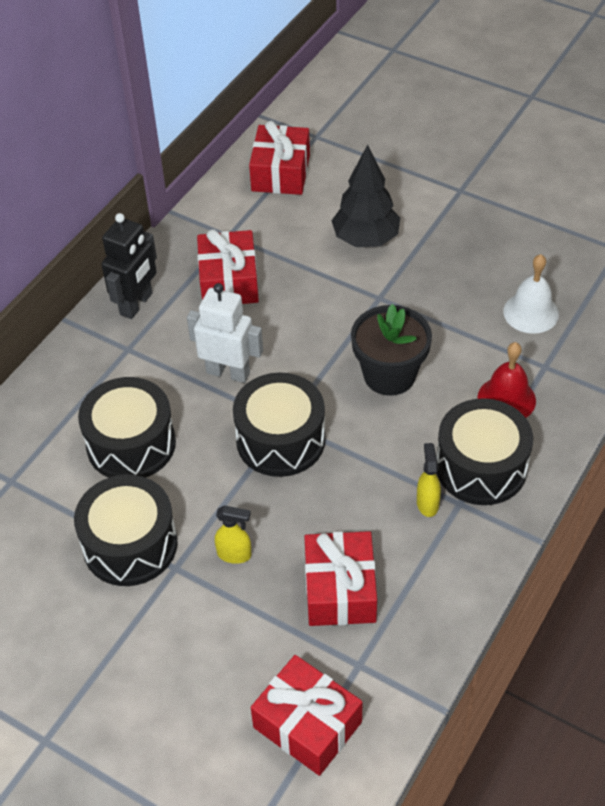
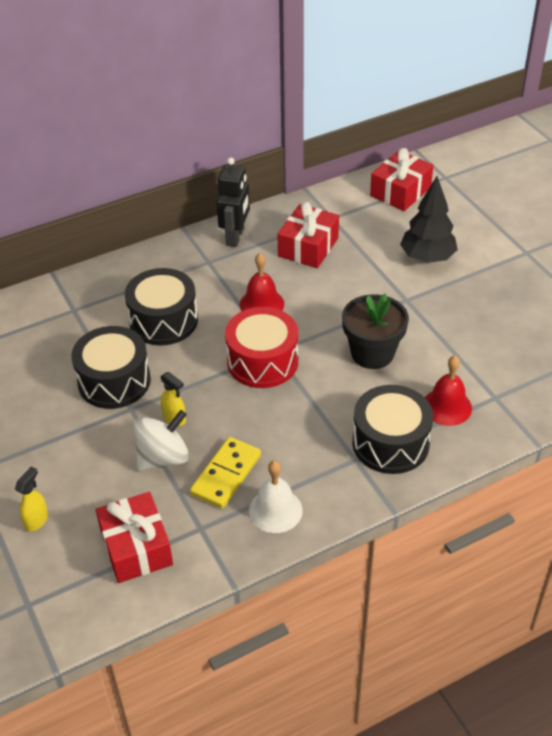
camera: 30 degrees right, 5 degrees down
black robot [101,213,157,319] -> black robot turned 45 degrees counterclockwise [216,158,250,247]
white robot [187,283,263,383] -> red bell [240,253,284,311]
black drum [233,373,325,477] -> red drum [225,307,298,388]
red gift [304,531,377,626] -> yellow domino [190,437,261,509]
yellow spray bottle [417,443,441,517] -> yellow spray bottle moved to [15,467,48,532]
white bell [503,254,559,334] -> white bell moved to [249,460,303,533]
none -> white spinning top [133,410,189,471]

